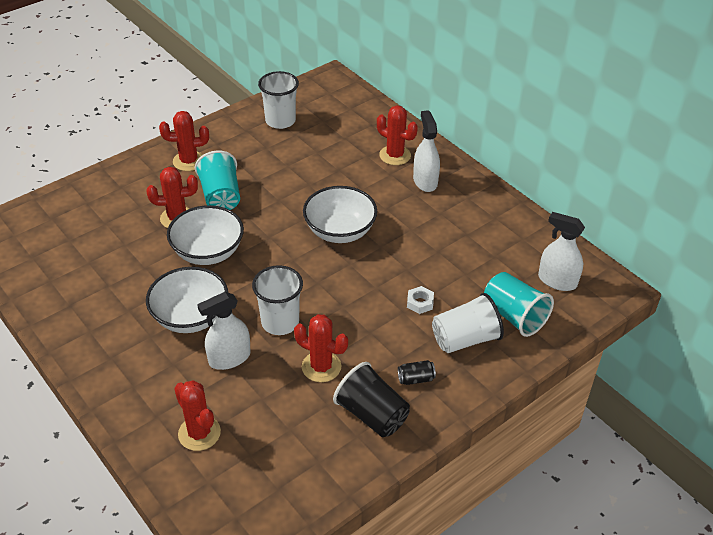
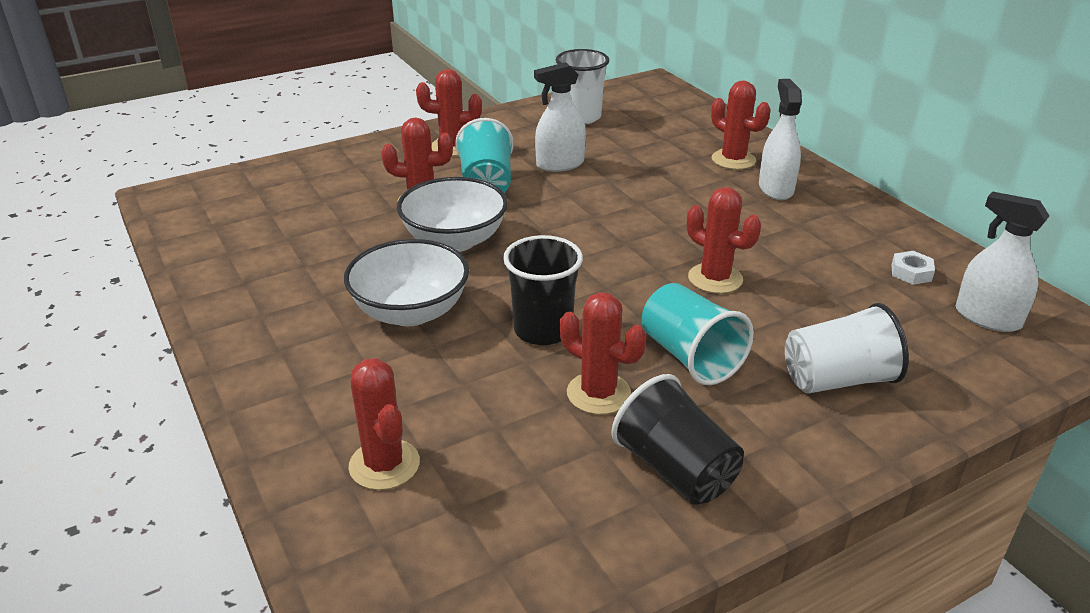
camera: 10 degrees right, 10 degrees down
white spray bottle [197,292,251,370] -> white spray bottle moved to [534,62,586,172]
white cup [252,265,303,335] -> black cup [503,235,583,345]
white bowl [303,186,377,243] -> none
black can [398,360,436,385] -> none
white nut [407,286,434,314] -> white nut moved to [892,251,935,285]
turquoise cup [484,272,554,337] -> turquoise cup moved to [642,283,754,385]
none -> red cactus [687,187,761,294]

